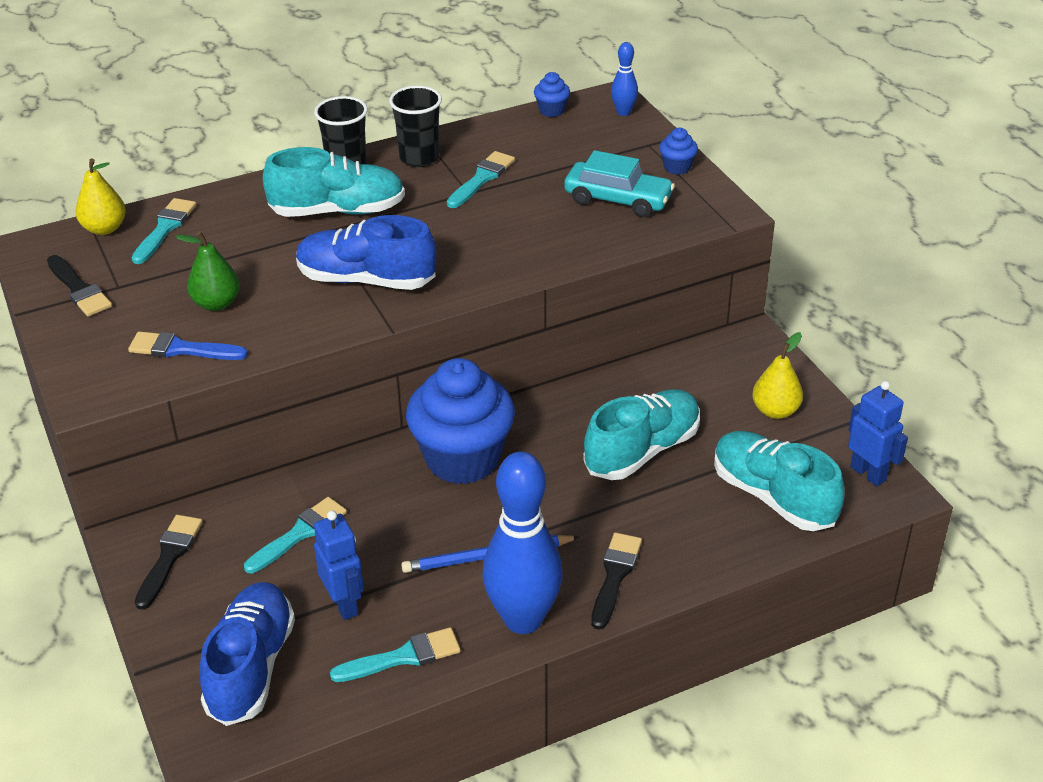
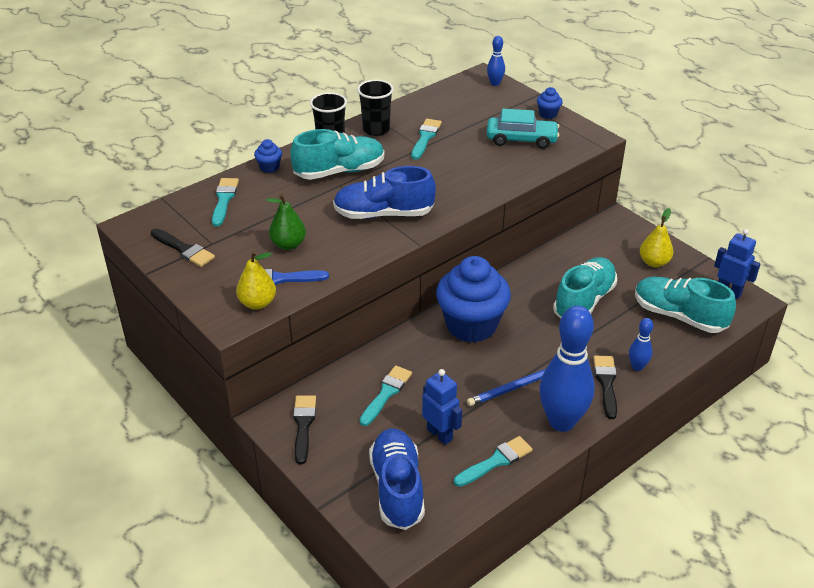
camera: 15 degrees left, 0 degrees up
yellow pear [76,158,126,235] -> yellow pear moved to [236,251,276,310]
blue cupcake [534,72,570,117] -> blue cupcake moved to [254,139,282,173]
none -> blue bowling pin [629,318,653,371]

